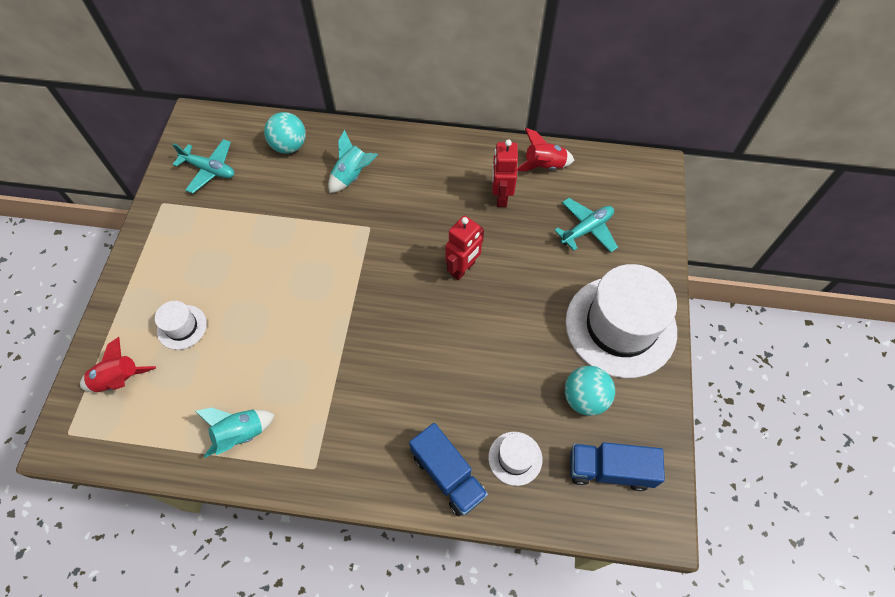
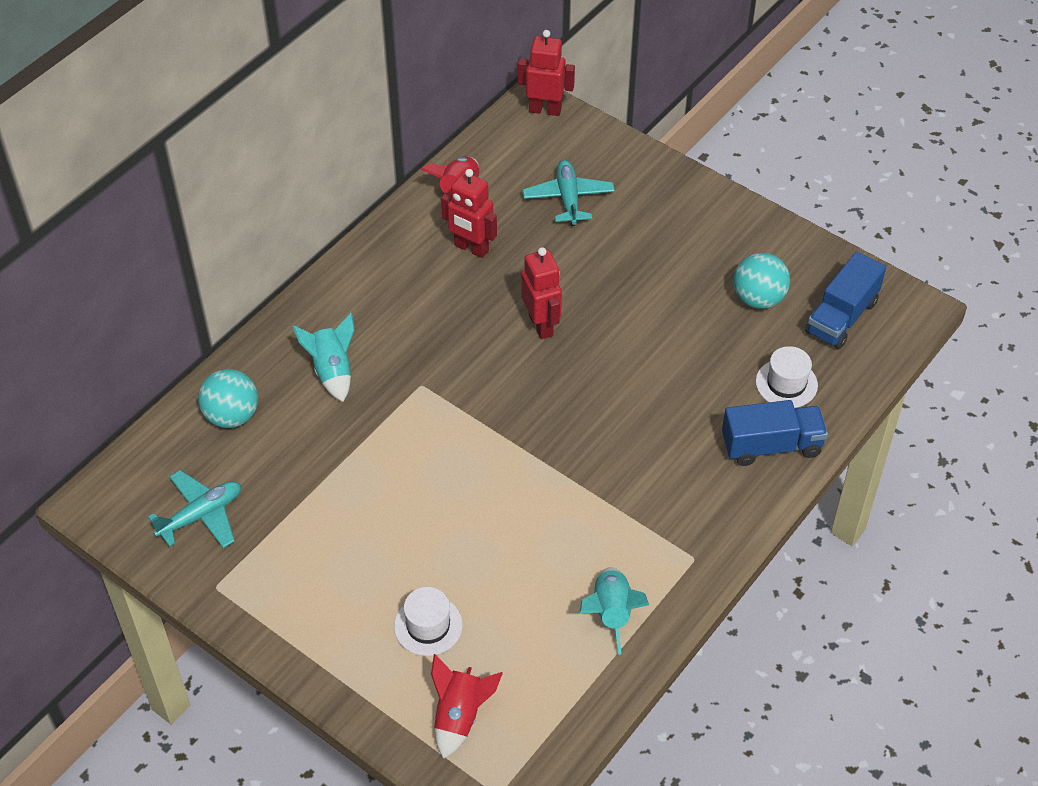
camera: 60 degrees left, 10 degrees down
white hat [566,264,677,378] -> none
none -> red robot [518,30,575,116]

